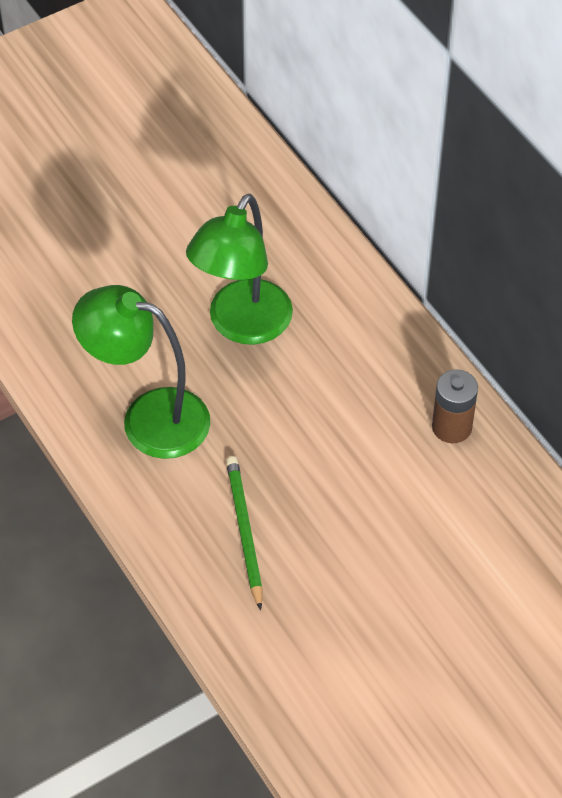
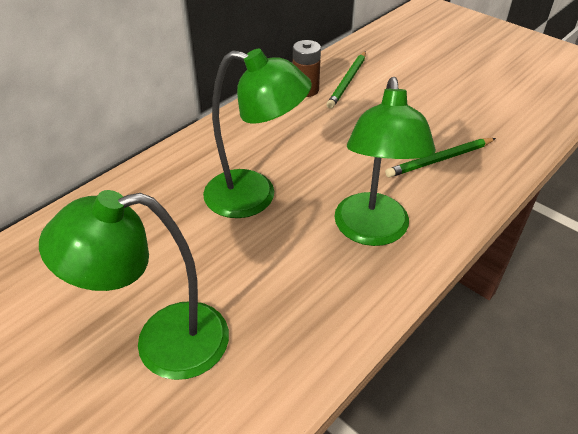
camera: 105 degrees left, 10 degrees down
none -> green lamp [39,190,229,380]
none -> green pencil [327,51,366,109]

